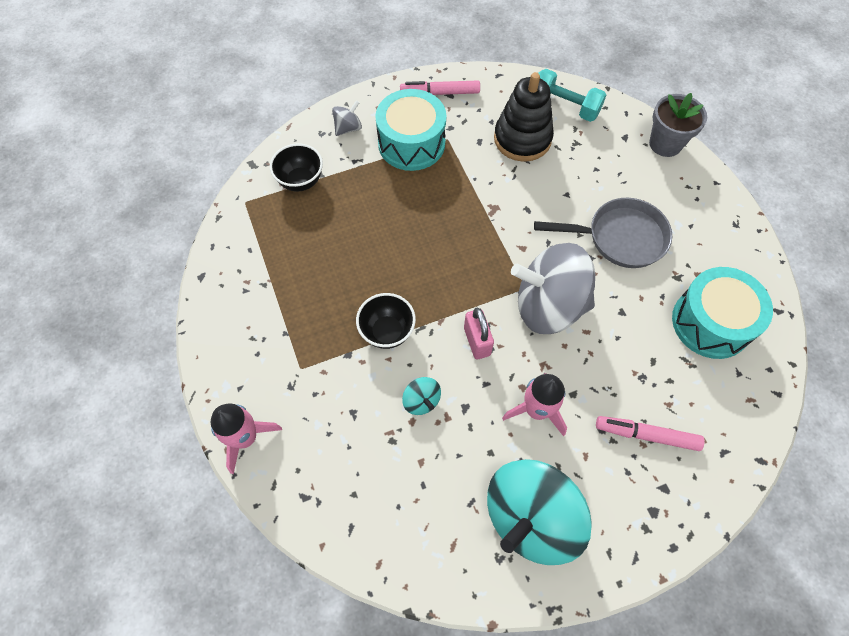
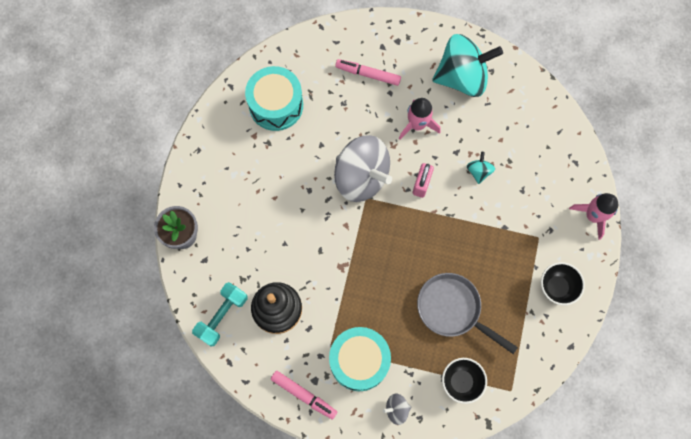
camera: 145 degrees left, 10 degrees up
black bowl [356,293,416,349] -> black bowl moved to [541,262,585,305]
grey pan [534,198,672,268] -> grey pan moved to [417,273,518,354]
turquoise dumbbell [539,69,606,122] -> turquoise dumbbell turned 60 degrees clockwise [192,282,248,347]
pink marker [596,416,704,451] -> pink marker turned 150 degrees clockwise [335,59,401,86]

